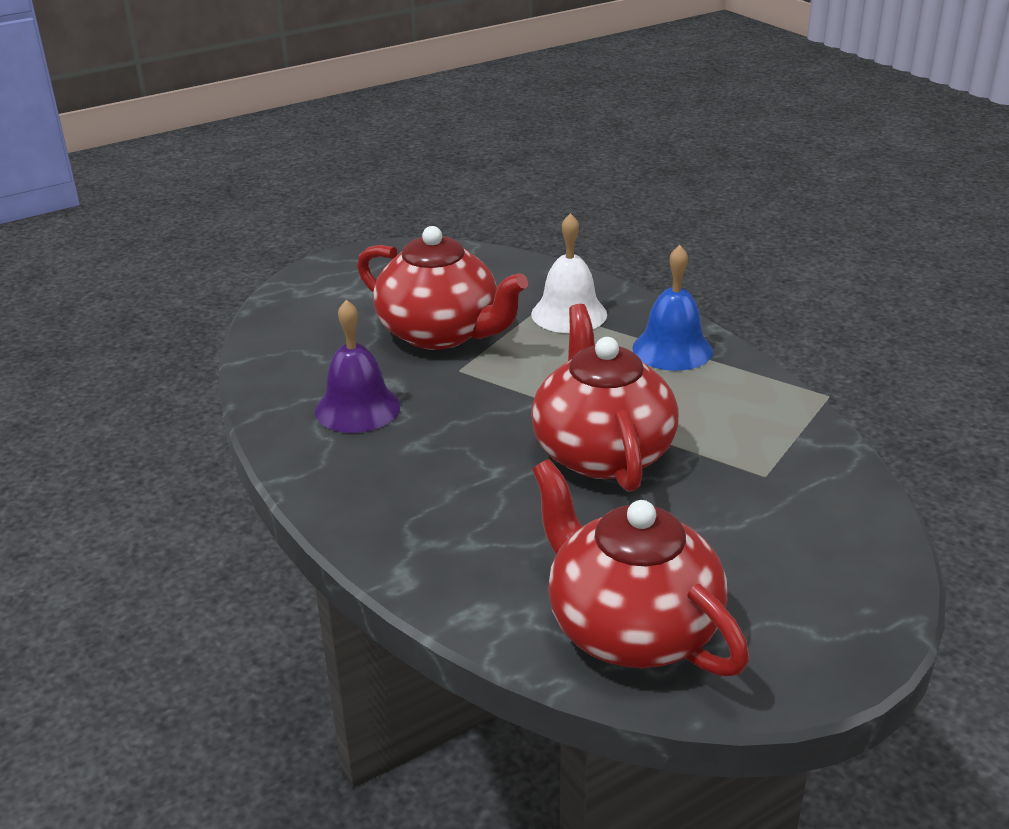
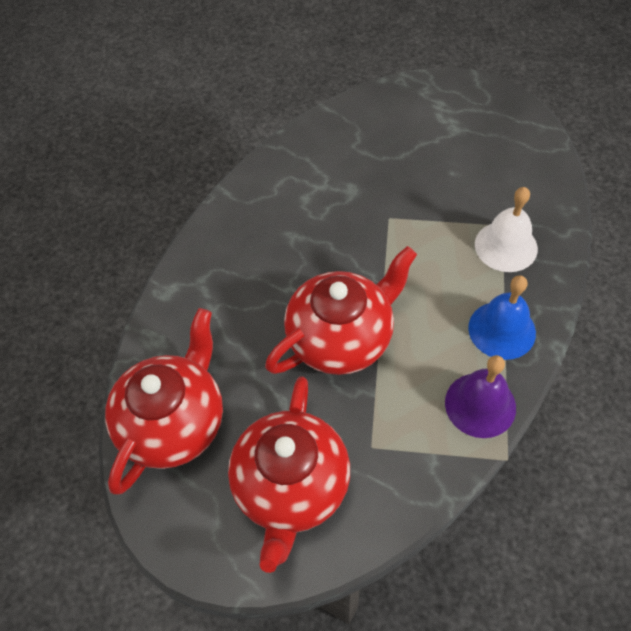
camera: 65 degrees right, 25 degrees up
purple bell [315,300,400,433] -> purple bell moved to [445,355,516,438]
red teapot [357,226,528,350] -> red teapot moved to [228,376,350,573]

